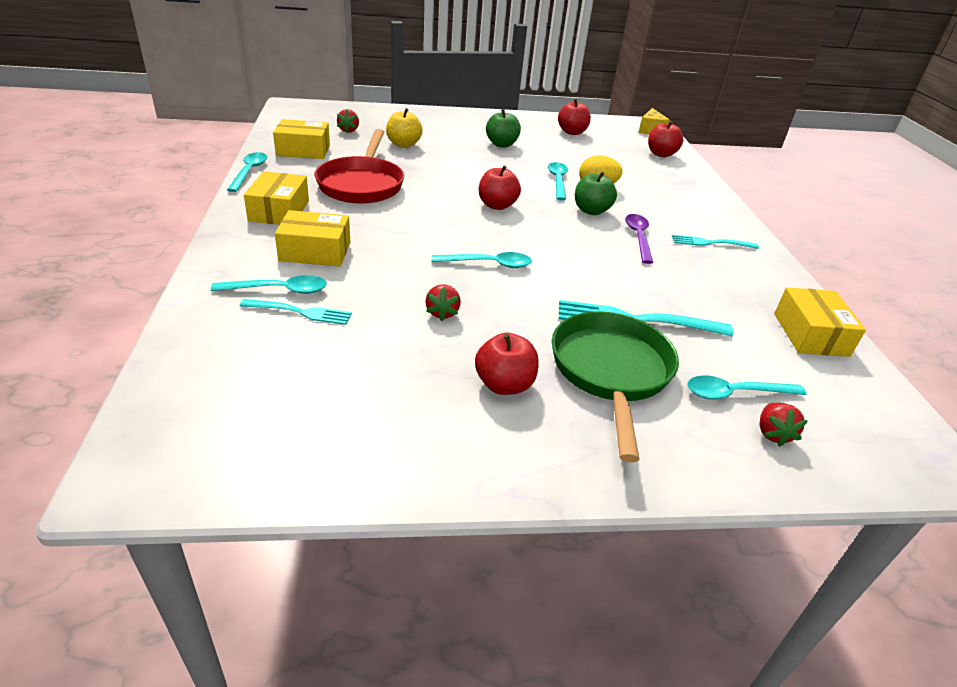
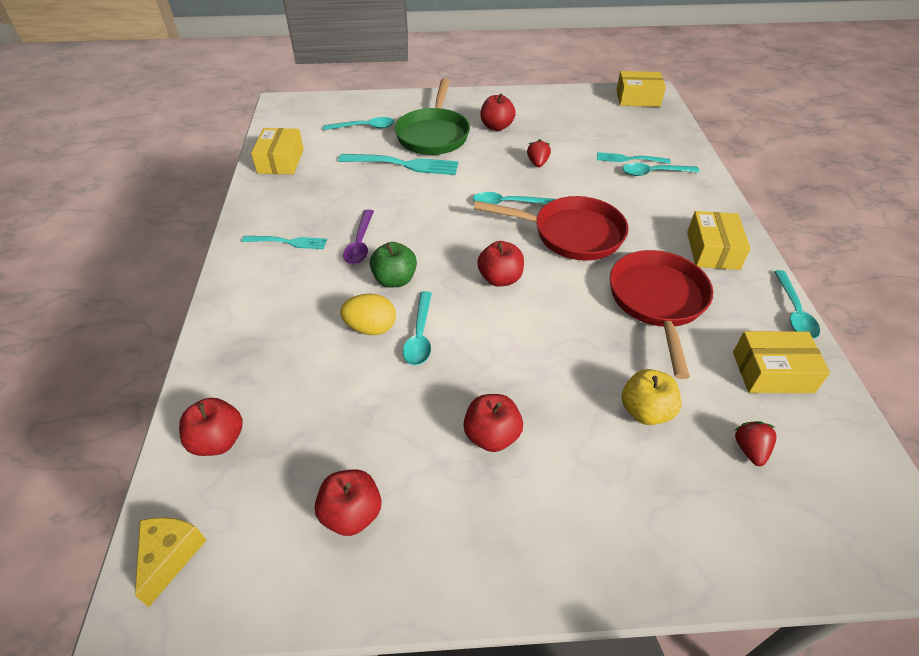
camera: 175 degrees left, 10 degrees up
yellow box [275,210,350,267] -> yellow box moved to [616,71,666,107]
green apple [486,109,521,148] -> red apple [463,394,523,452]
red strawberry [760,403,808,447] -> none
none -> red pan [474,196,629,261]

